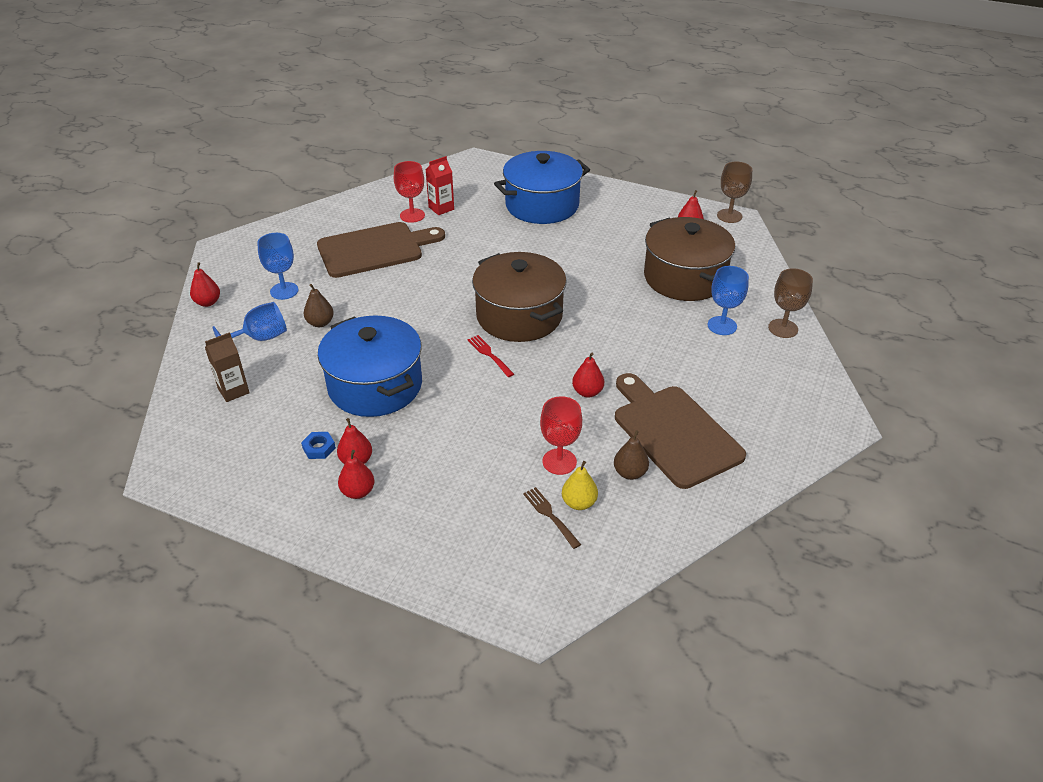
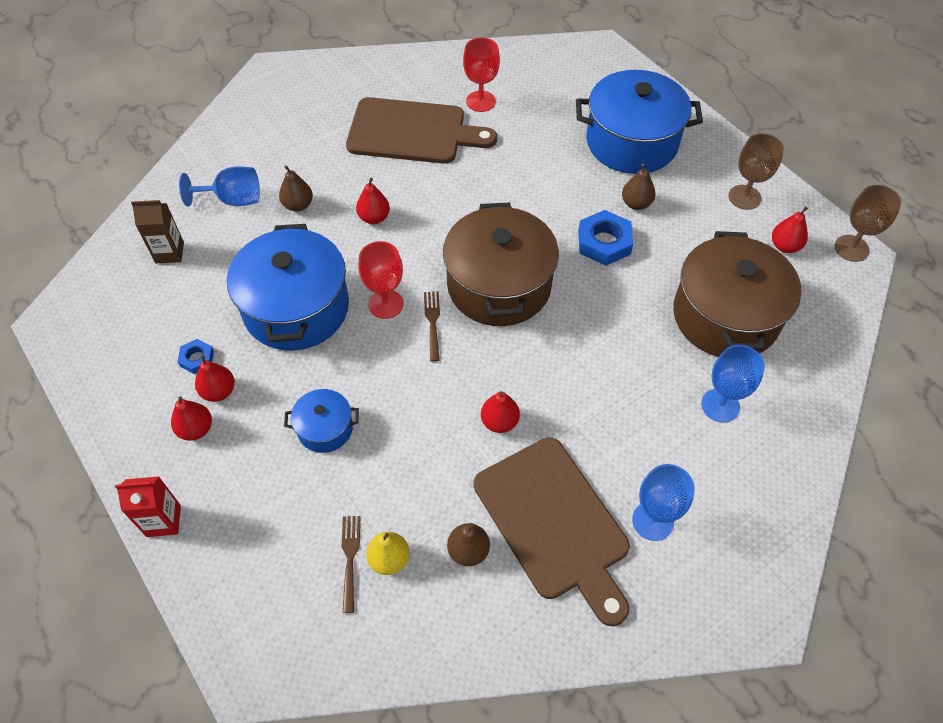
camera: 30 degrees right, 15 degrees up
red pear [190,263,220,307] -> red pear moved to [356,178,390,224]
blue goblet [257,233,299,300] -> blue goblet moved to [632,464,695,541]
red carton [426,156,454,215] -> red carton moved to [115,476,181,537]
red fork [468,335,514,377] -> brown fork [424,291,440,362]
red goblet [540,396,582,475] -> red goblet moved to [359,241,404,319]
brown cutting board [615,373,746,489] -> brown cutting board turned 150 degrees clockwise [474,437,630,626]
brown goblet [768,268,813,338] -> brown goblet moved to [728,133,784,210]
none -> blue pot [284,389,359,453]
none -> blue nut [578,210,633,266]
none -> brown pear [622,164,656,210]

